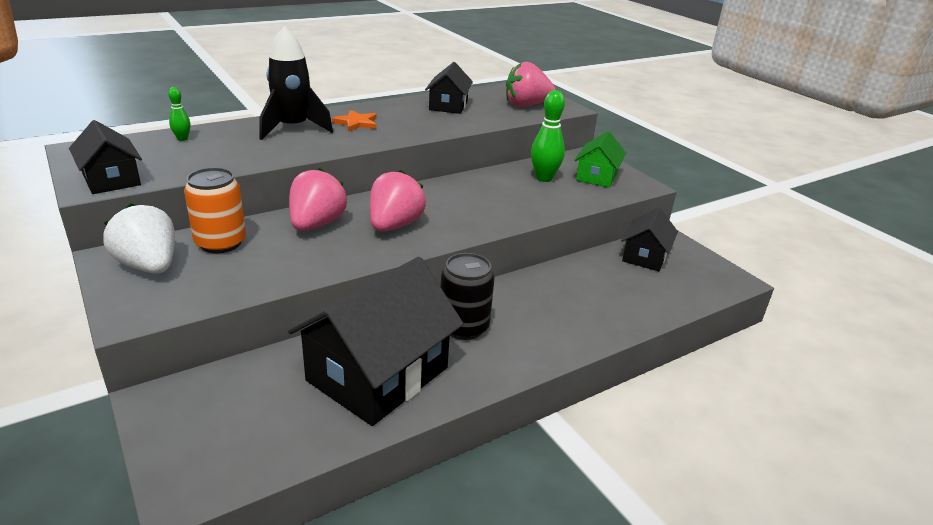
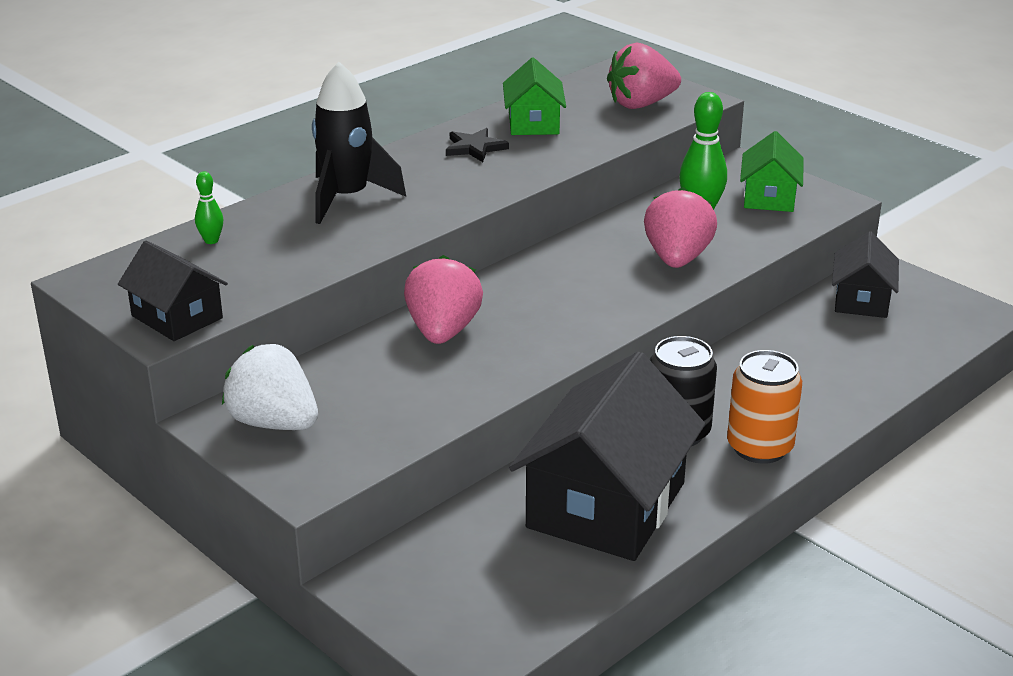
camera: 10 degrees left, 0 degrees up
orange can [184,167,246,253] -> orange can moved to [727,350,802,464]
orange star [332,110,376,132] -> none
pink strawberry [370,170,426,232] -> pink strawberry moved to [644,187,717,268]
black house [425,62,473,114] -> green house [503,58,566,135]
none -> black star [446,128,509,162]

